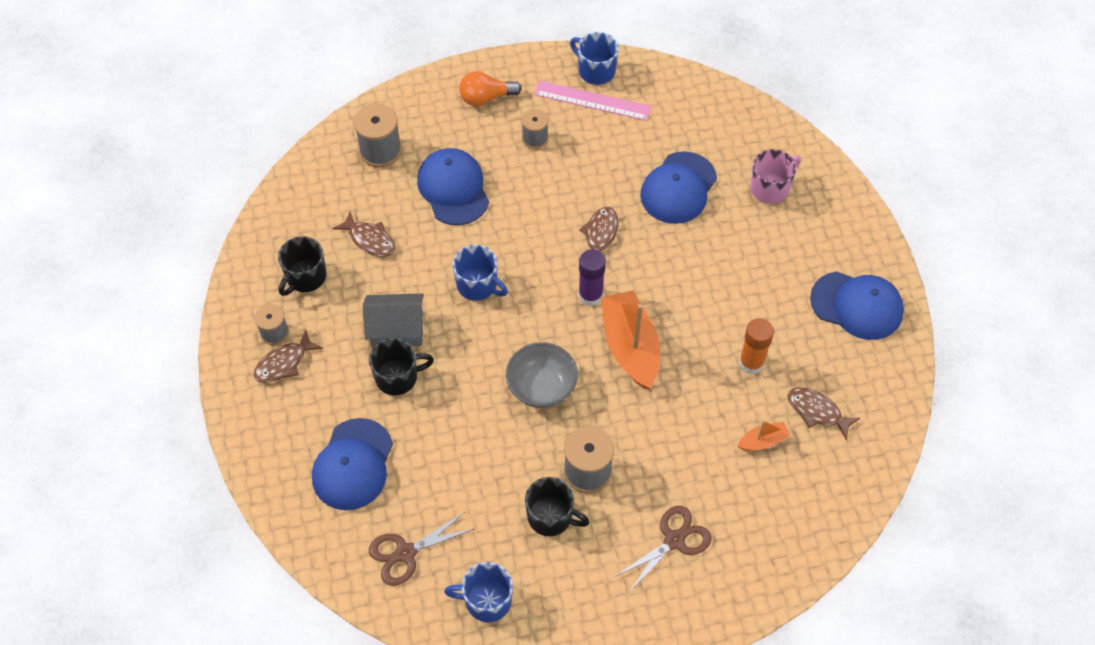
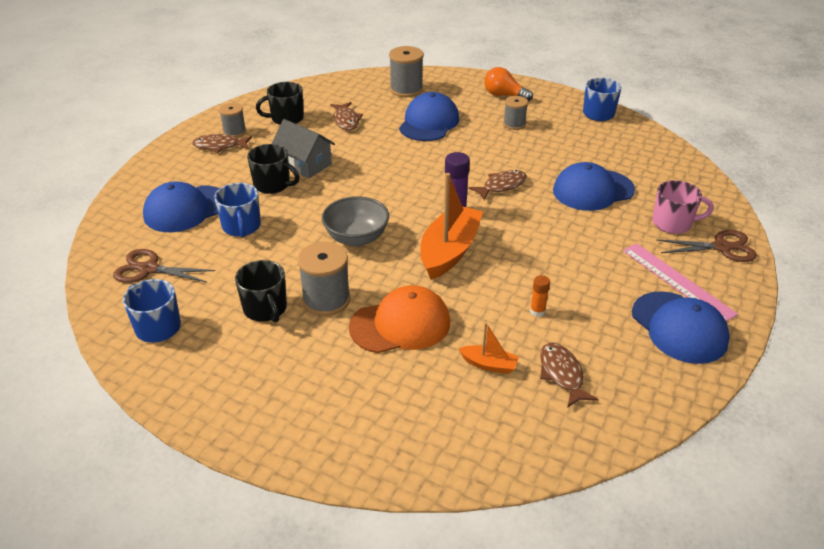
camera: 40 degrees right, 20 degrees down
blue mug [452,245,508,301] -> blue mug moved to [214,183,261,237]
pink ruler [534,80,652,121] -> pink ruler moved to [623,243,738,322]
brown scissors [614,506,712,593] -> brown scissors moved to [656,230,757,262]
orange glue stick [739,318,774,374] -> orange glue stick [530,275,550,317], size x0.57
none -> orange cap [349,285,450,353]

